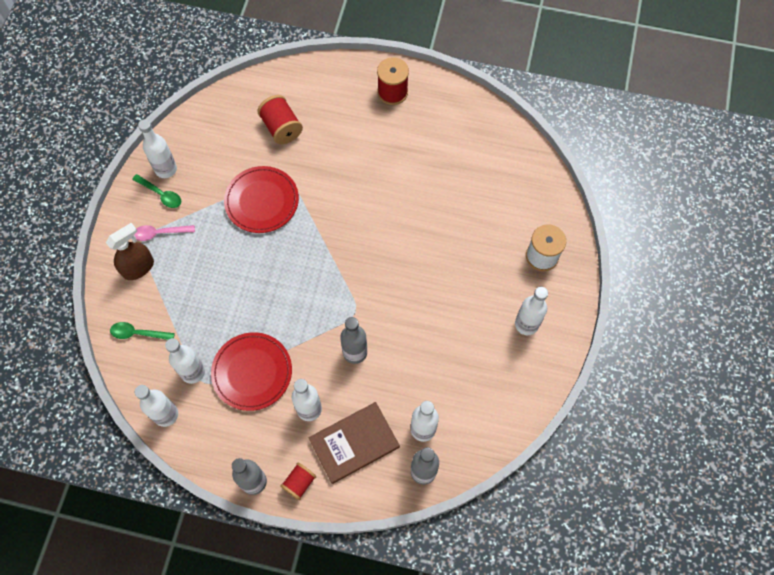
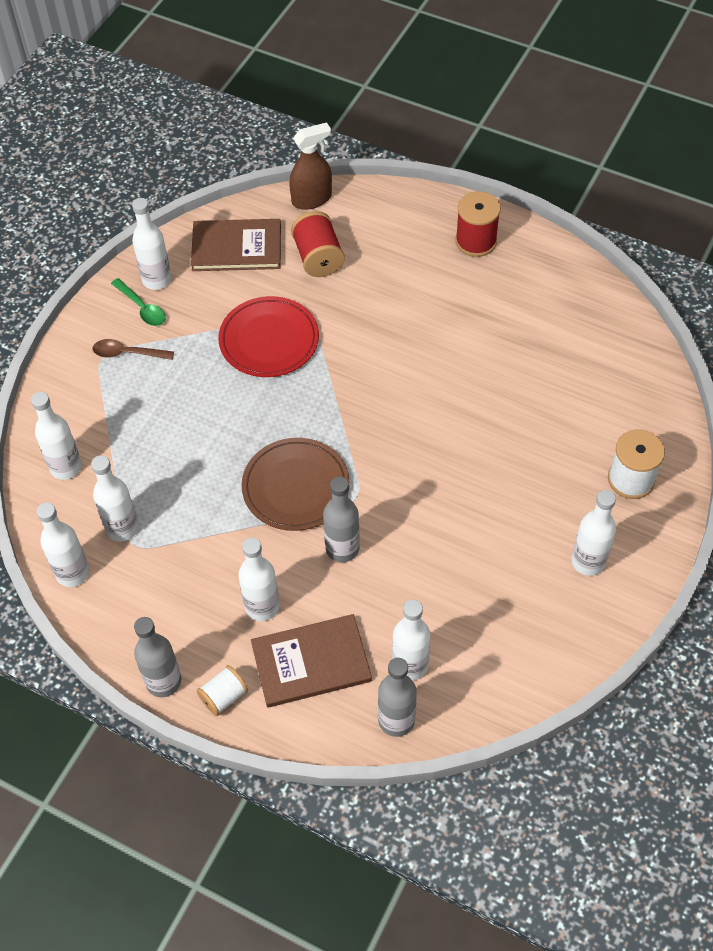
camera: 15 degrees right, 10 degrees down
brown spray bottle [106,223,154,280] -> brown spray bottle moved to [289,122,332,210]
green spoon [110,322,175,340] -> white bottle [31,392,82,480]
pink spoon [134,225,195,241] -> brown spoon [93,339,174,360]
red plate [211,332,292,411] -> none
red spool [280,463,317,500] -> white spool [196,665,248,716]
none -> brown book [191,219,281,271]
none -> brown plate [242,438,350,531]

